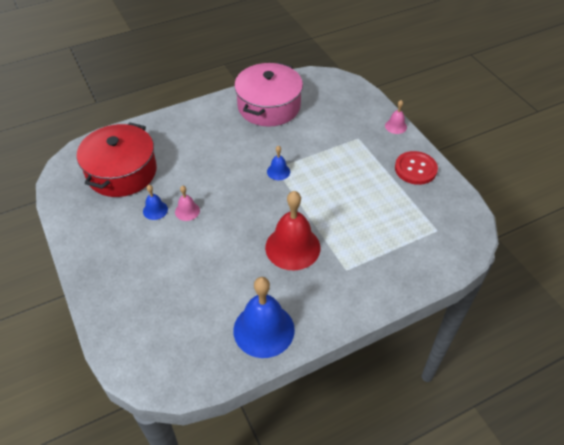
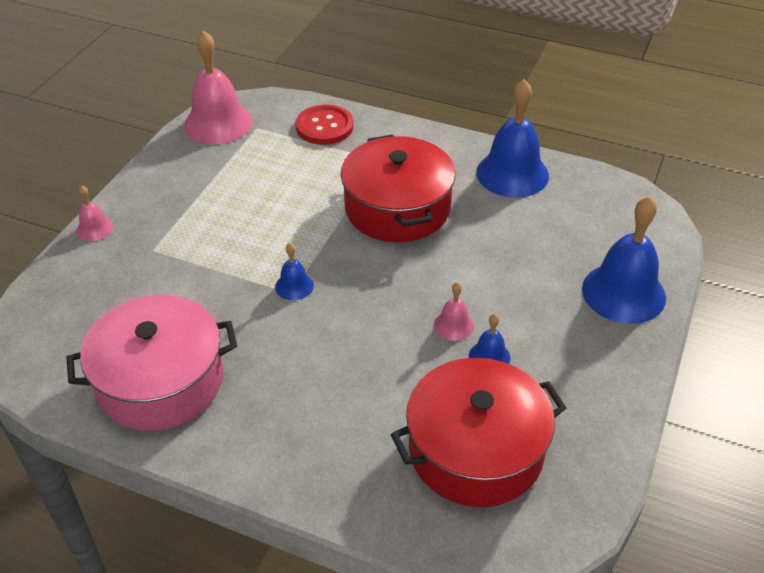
camera: 130 degrees left, 5 degrees down
red bell [265,191,320,270] -> red pot [341,135,456,242]
red button [395,151,438,185] -> red button moved to [295,105,354,145]
none -> pink bell [184,31,252,144]
none -> blue bell [582,196,666,324]

